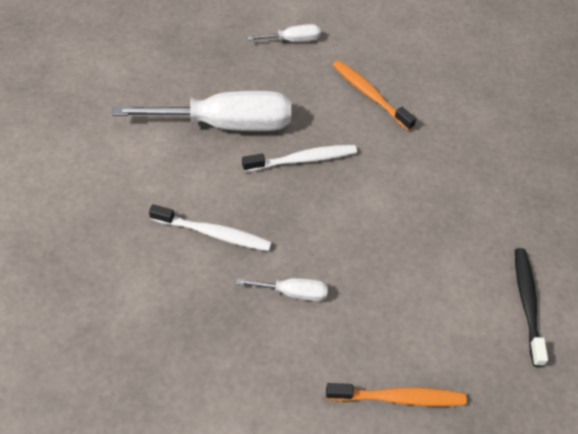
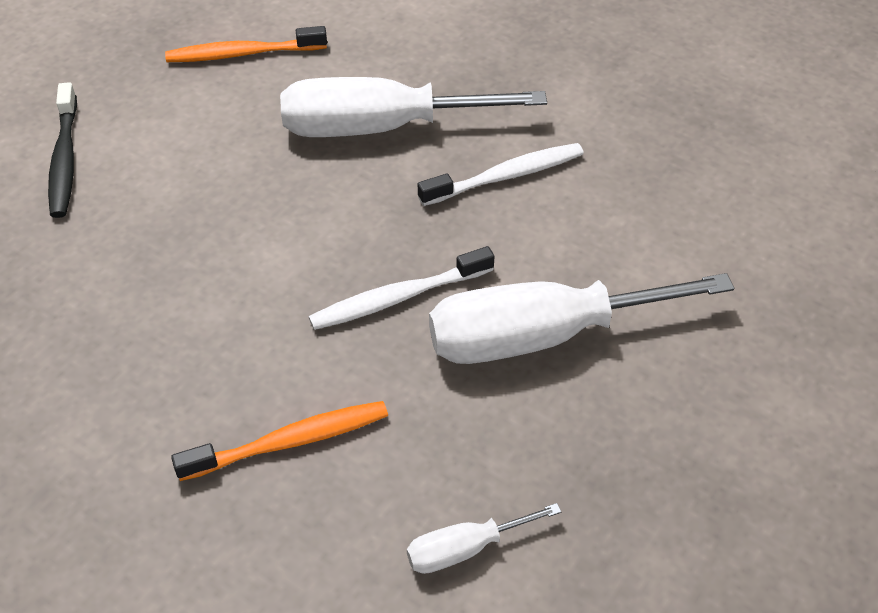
camera: 175 degrees right, 5 degrees down
white toothbrush [149,204,272,251] -> white toothbrush turned 150 degrees clockwise [418,143,584,206]
white screwdriver [236,278,328,301] -> white screwdriver [280,77,547,137], size x2.19
orange toothbrush [333,60,416,131] -> orange toothbrush turned 60 degrees counterclockwise [171,401,388,481]

